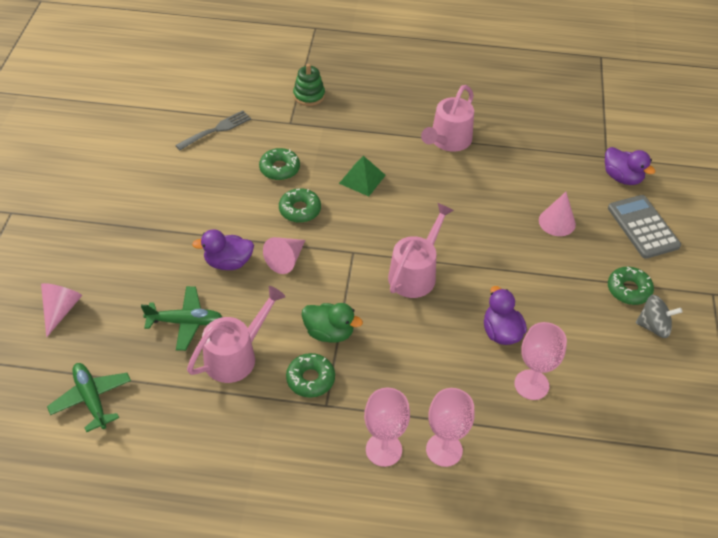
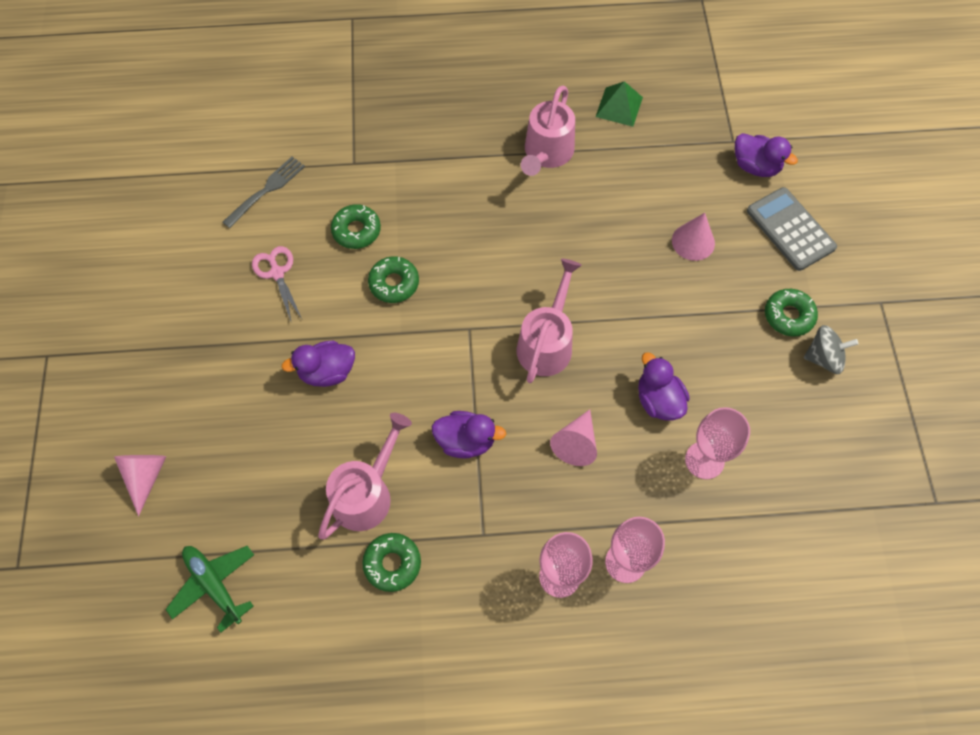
camera: 10 degrees left, 15 degrees up
green plane [141,286,222,351] -> none
pink cone [263,237,305,274] -> pink cone moved to [550,410,597,466]
green donut [286,353,335,398] -> green donut moved to [362,533,421,592]
green stacking toy [293,64,325,106] -> none
green duck [302,303,363,343] -> purple duck [432,411,506,458]
green pyramid [339,156,386,196] -> green pyramid moved to [596,81,643,127]
none -> pink scissors [252,246,302,323]

